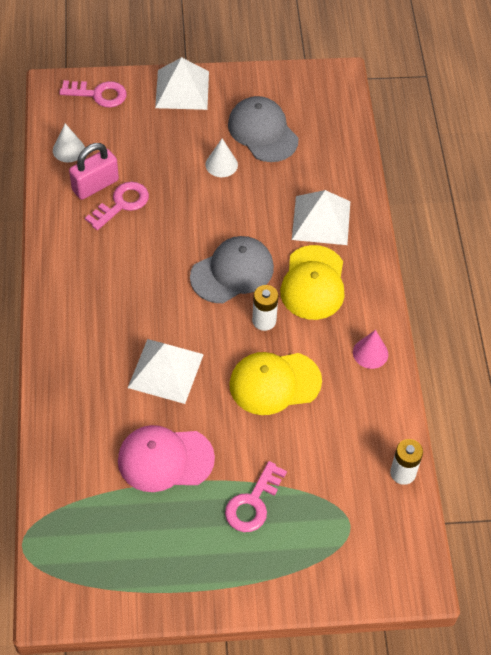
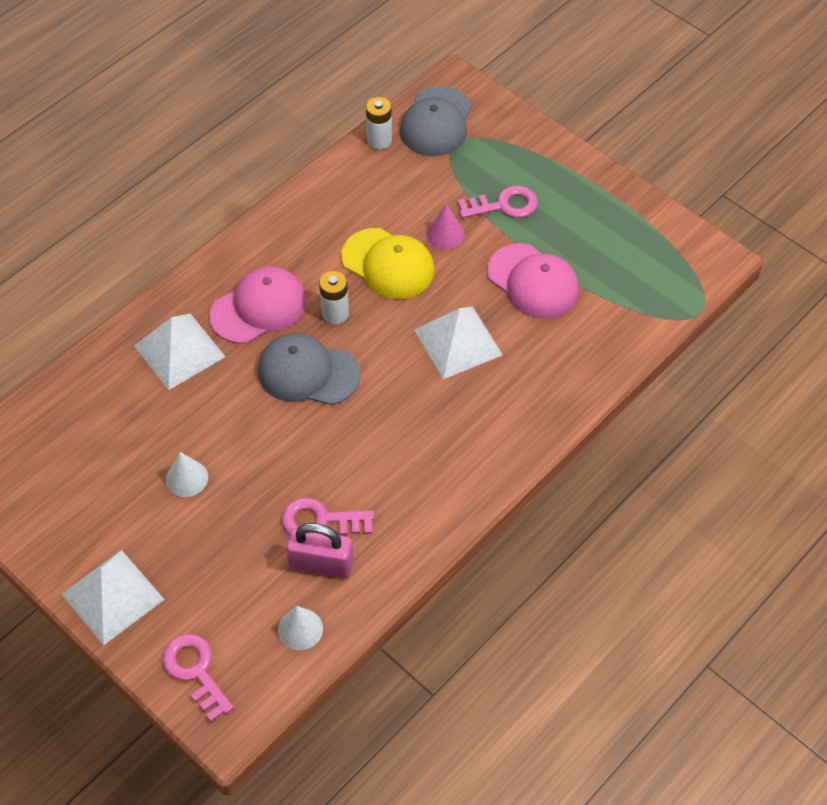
camera: 130 degrees left, 0 degrees up
grey cap [228,96,298,162] -> grey cap moved to [400,86,471,156]
yellow cap [280,245,345,320] -> pink cap [209,266,307,344]
pink cone [353,330,388,369] -> pink cone moved to [427,204,465,250]

